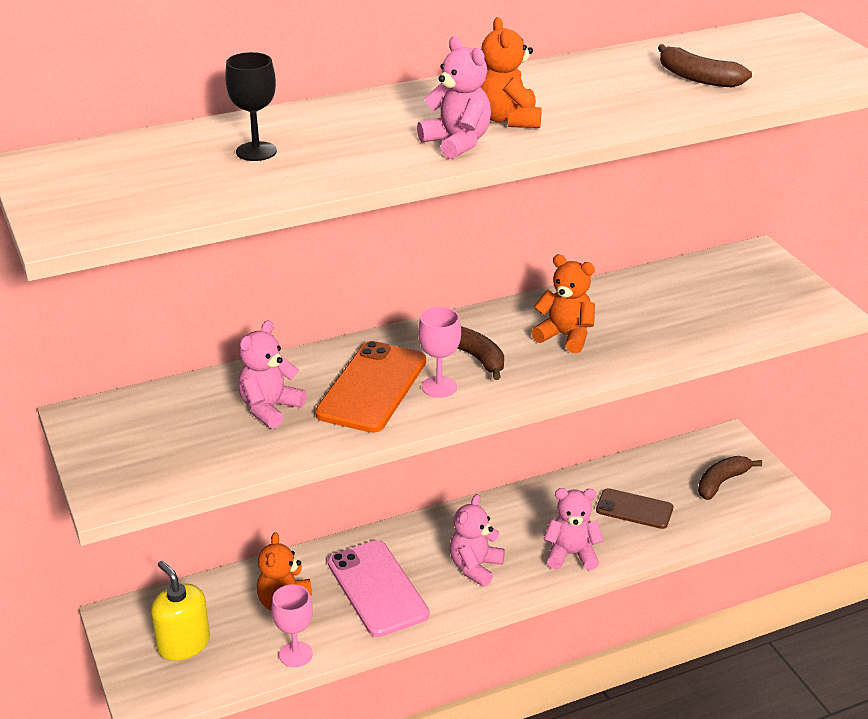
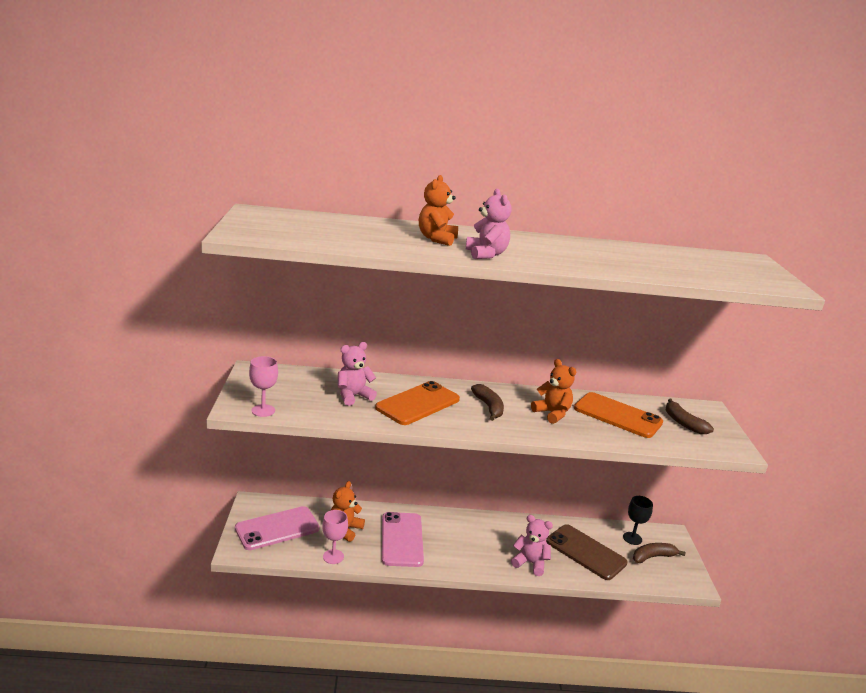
camera: 20 degrees right, 10 degrees down
yellow soap dispenser [151,561,210,661] -> pink phone [235,506,320,550]
black goblet [225,52,277,161] -> black goblet moved to [623,496,653,545]
pink goblet [418,307,461,398] -> pink goblet moved to [249,356,278,417]
pink teddy bear [450,494,505,587] -> none
orange teddy bear [481,17,542,128] -> orange teddy bear moved to [419,175,458,246]
brown phone [596,488,673,529] -> brown phone [546,524,628,580], size x1.57
brown banana [658,44,752,87] -> brown banana moved to [666,398,714,434]
none -> orange phone [574,392,663,438]

